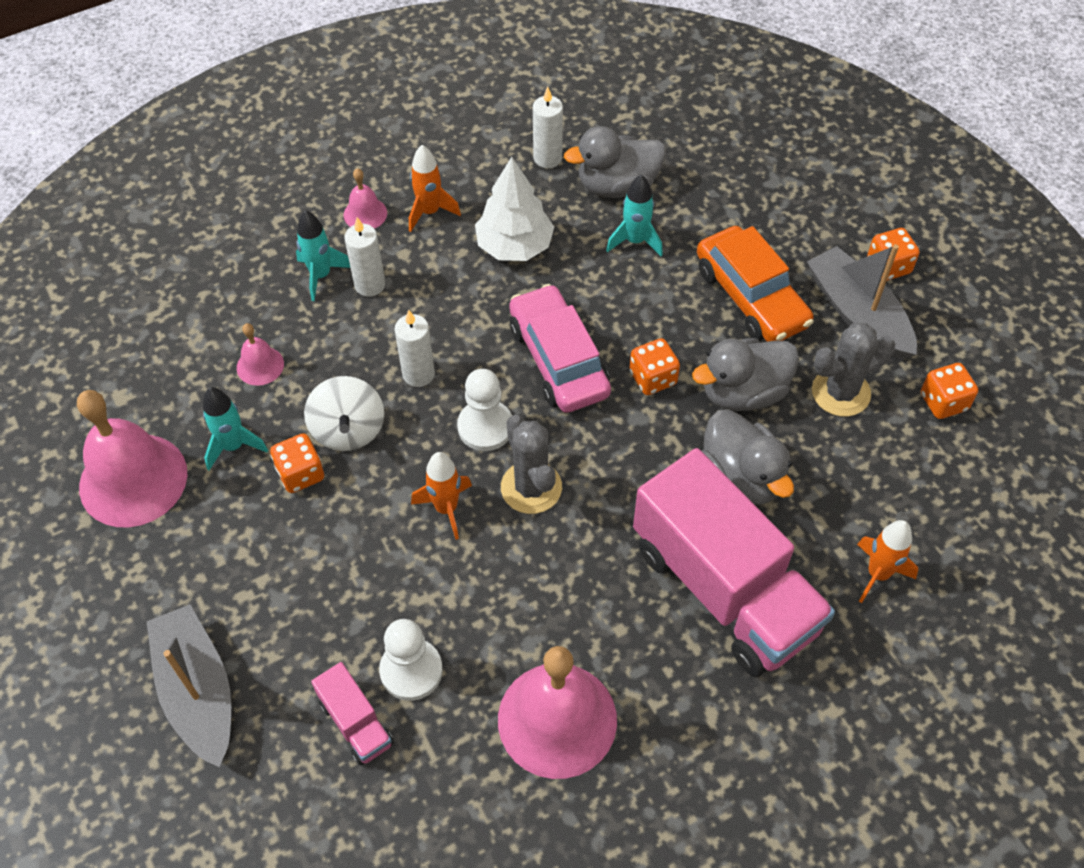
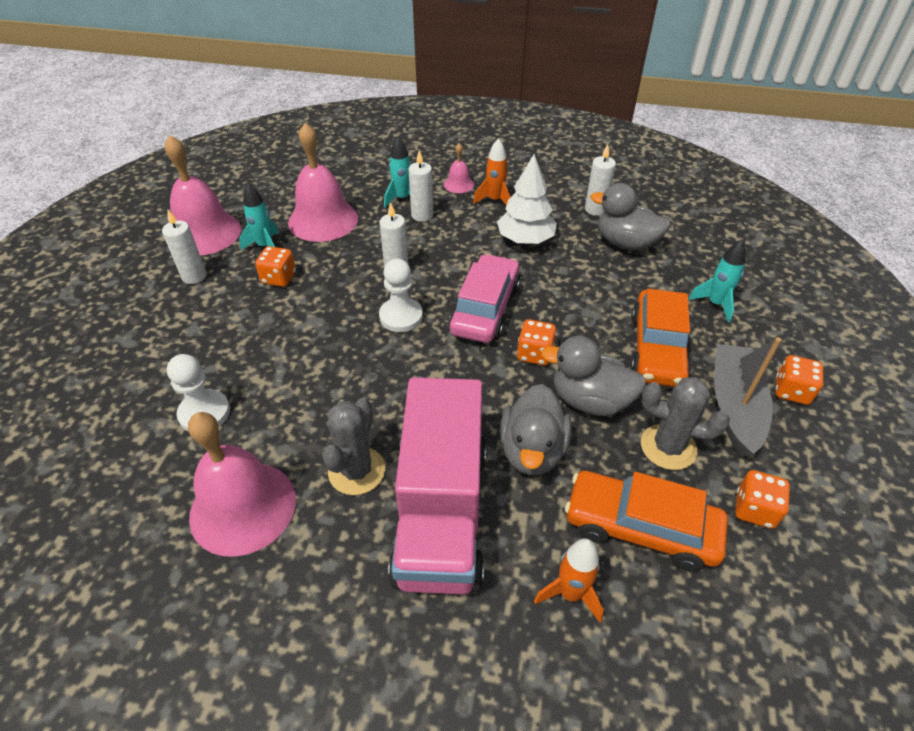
camera: 40 degrees right, 10 degrees down
grey boat [147,604,231,767] -> none
pink bell [237,323,284,386] -> pink bell [288,123,358,242], size x2.14
white spinning top [304,376,384,451] -> none
pink truck [311,662,394,765] -> none
orange rocket [411,452,472,540] -> none
grey cactus [501,415,562,514] -> grey cactus moved to [322,398,385,495]
turquoise rocket [606,175,663,256] -> turquoise rocket moved to [688,240,746,322]
none -> white candle [162,210,207,284]
none -> orange car [565,471,728,571]

